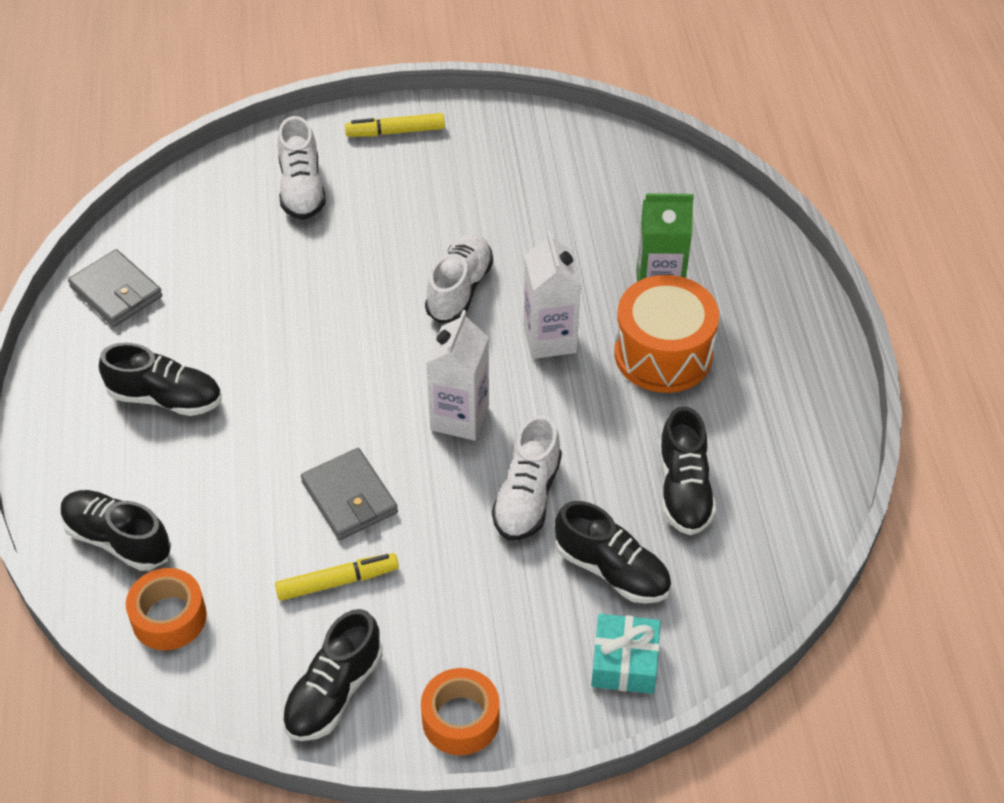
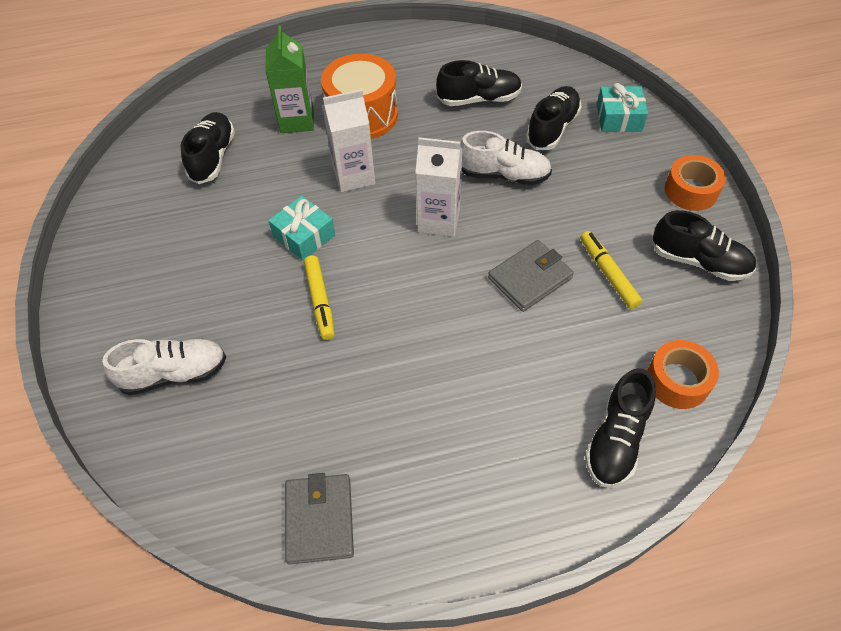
camera: 95 degrees left, 5 degrees up
grey wallet [68,249,162,327] -> grey wallet turned 45 degrees counterclockwise [285,473,354,564]
black shoe [99,343,221,416] -> black shoe moved to [181,112,235,184]
yellow marker [345,113,445,137] -> yellow marker moved to [304,255,335,340]
white shoe [425,233,493,323] -> turquoise gift [268,196,335,261]

